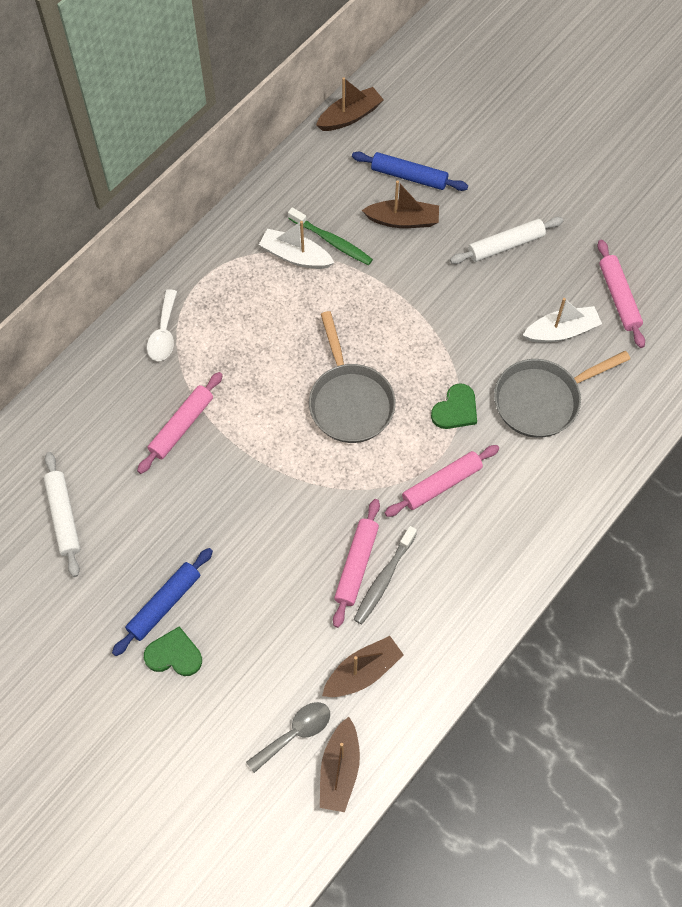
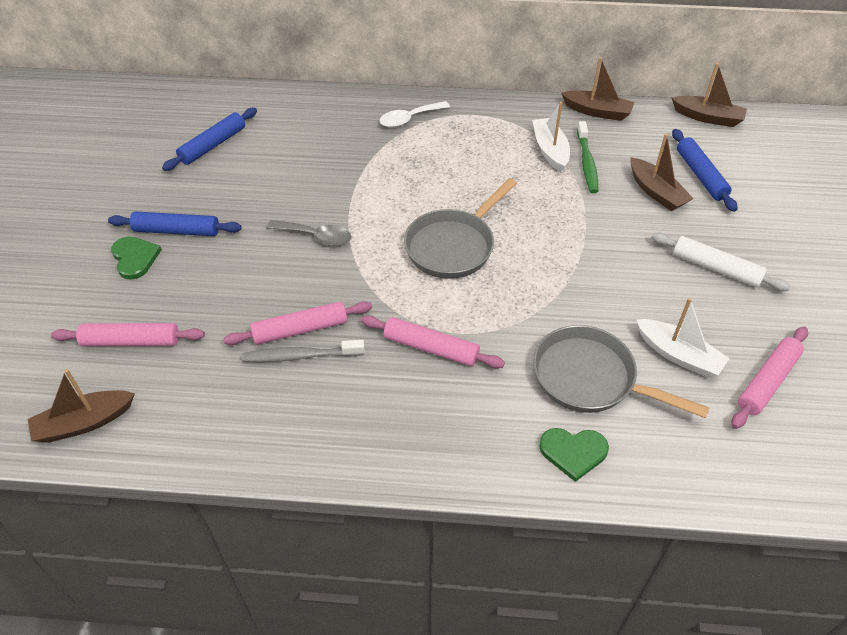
camera: 55 degrees right, 15 degrees down
white rolling pin [44,452,80,577] -> blue rolling pin [162,108,257,171]
pink rolling pin [137,372,223,474] -> pink rolling pin moved to [51,323,205,346]
grey spoon [246,702,330,773] -> grey spoon moved to [267,220,351,246]
brown boat [322,636,404,697] -> brown boat moved to [561,57,634,121]
green heart [431,383,477,429] -> green heart moved to [539,428,609,482]

